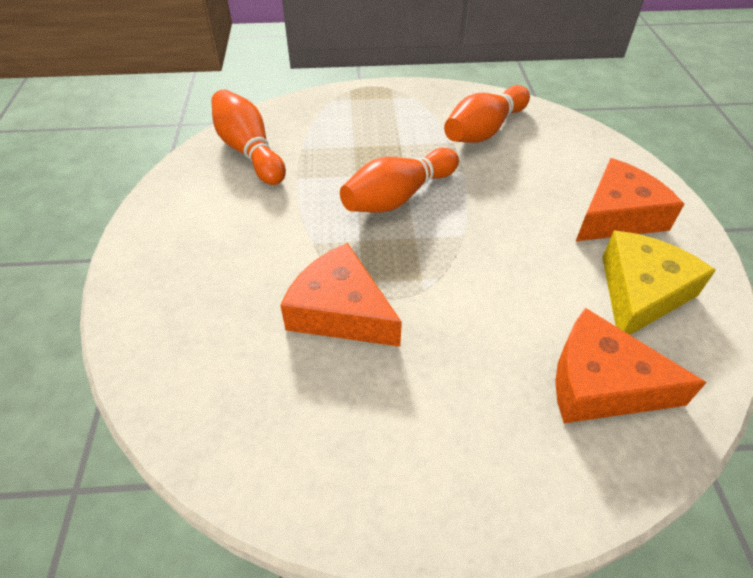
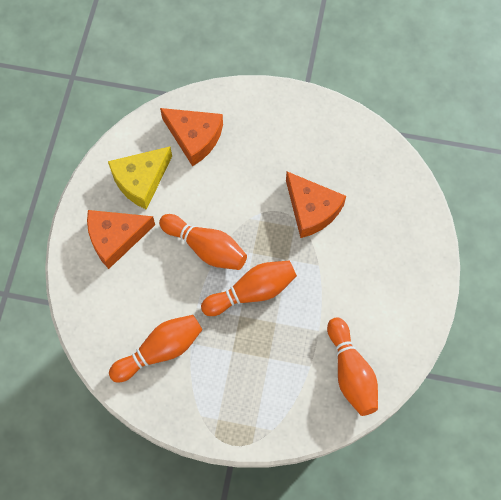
camera: 165 degrees left, 20 degrees up
none -> orange bowling pin [159,214,247,270]

